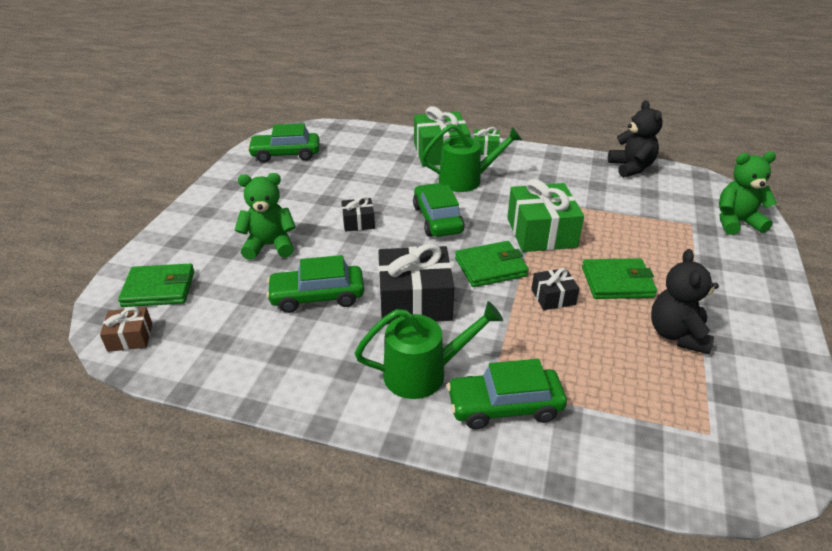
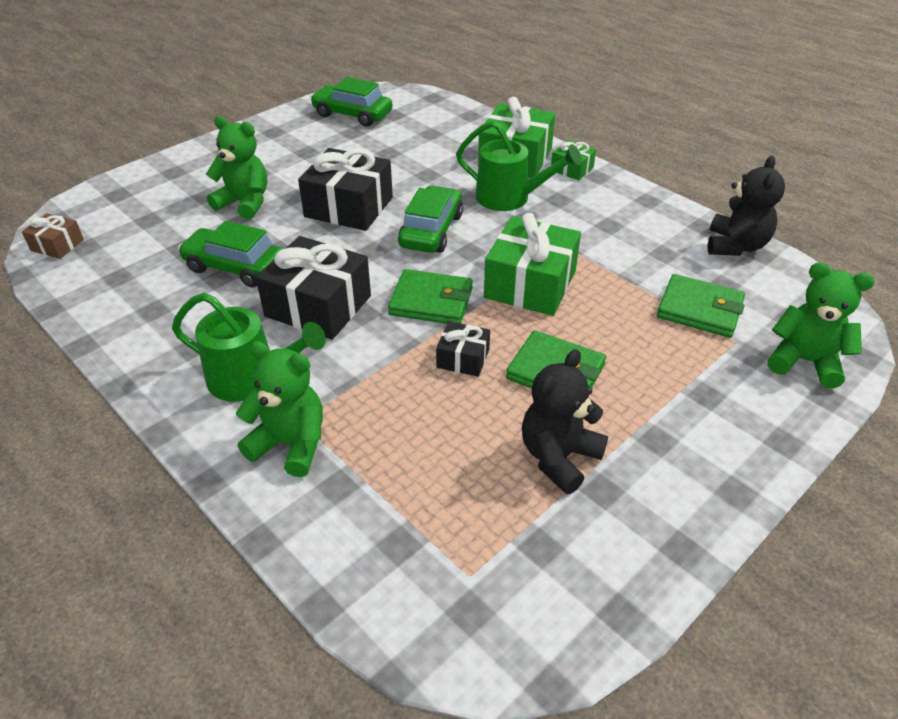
camera: 30 degrees right, 5 degrees up
green wallet [118,264,194,307] -> green wallet moved to [657,274,745,338]
black gift [341,196,375,232] -> black gift [298,148,393,231], size x1.96
green car [447,359,567,429] -> green teddy bear [236,341,323,477]

